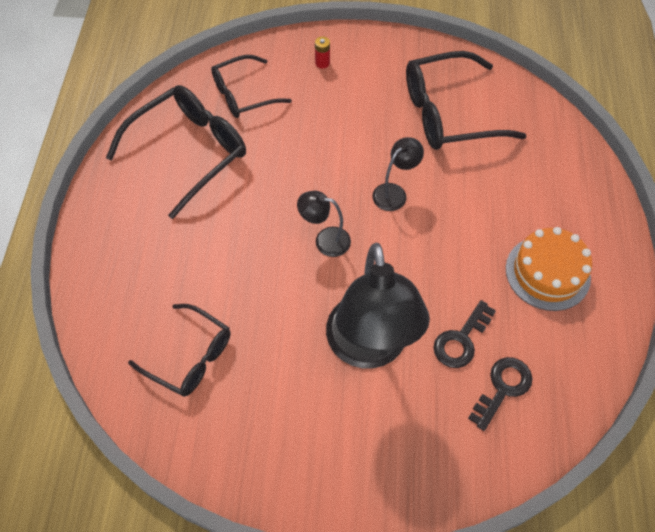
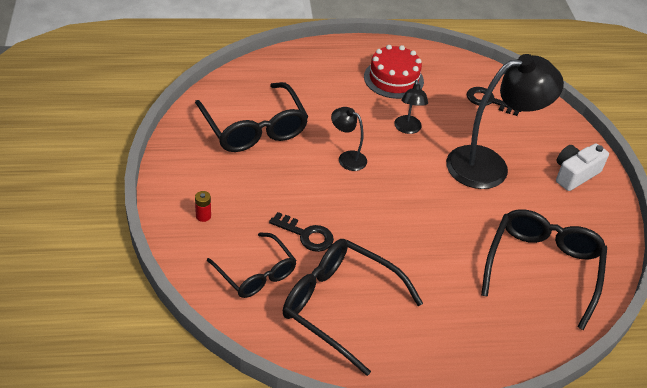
camera: 105 degrees left, 15 degrees down
black glasses [128,304,231,397] -> black glasses [481,209,607,330], size x1.57
black lamp [297,191,351,257] -> black lamp moved to [394,80,428,134]
black key [434,300,496,368] -> black key moved to [269,212,334,252]
orange cake [506,227,592,311] -> red cake [364,45,424,99]
none -> white camera [556,143,609,191]

